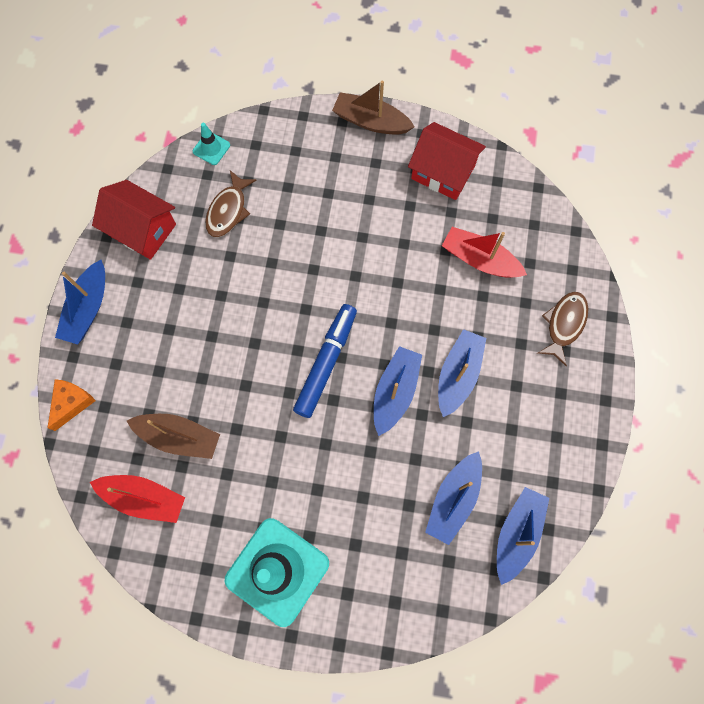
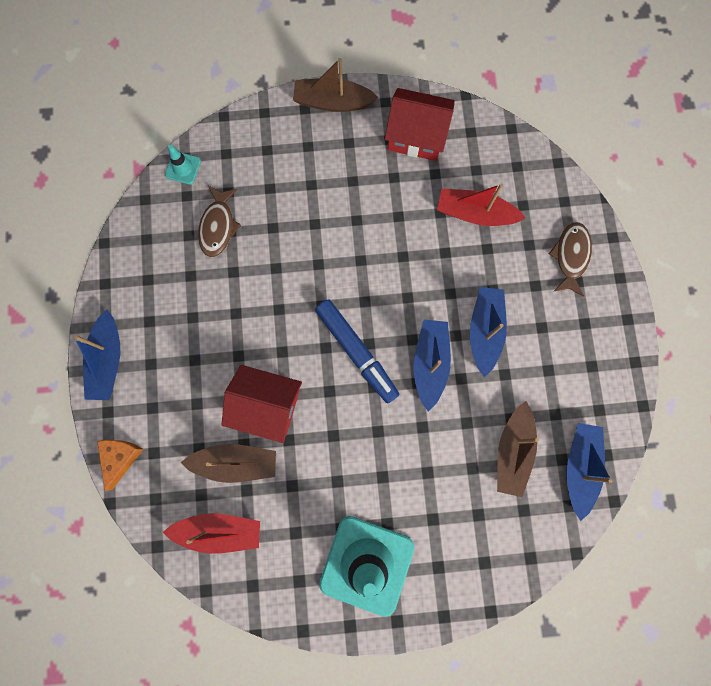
camera: 15 degrees left, 5 degrees up
red house [92,180,176,260] -> red house moved to [222,365,302,443]
blue marker [293,304,357,418] -> blue marker turned 135 degrees clockwise [315,299,399,404]
blue boat [425,451,482,545] -> brown boat [497,401,539,497]

